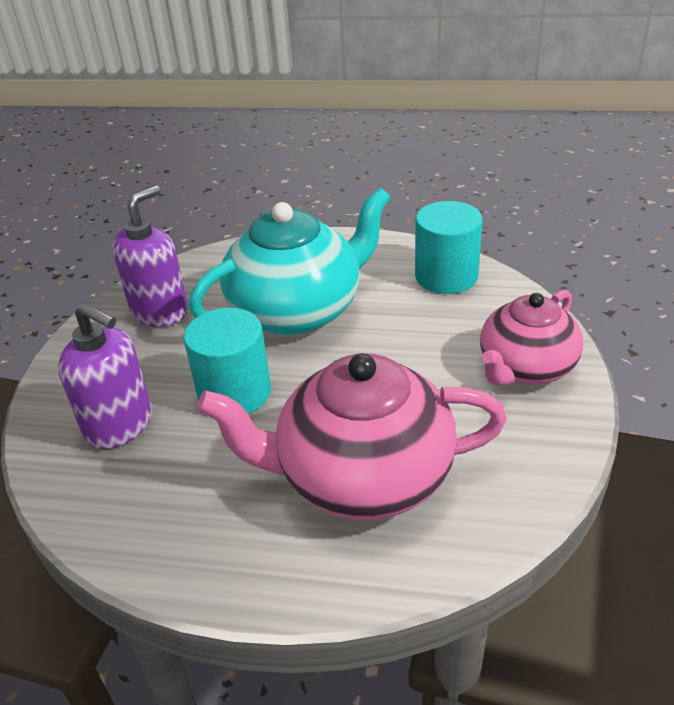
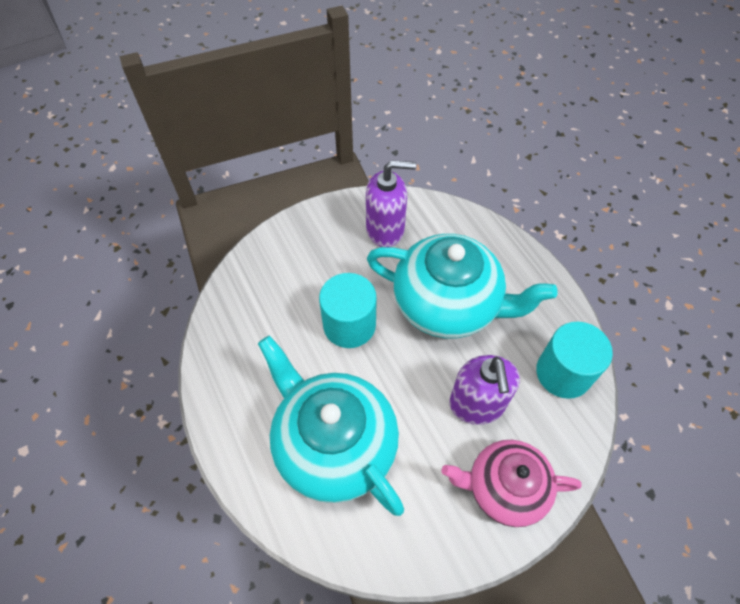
camera: 50 degrees right, 20 degrees up
purple soap dispenser [58,302,152,449] -> purple soap dispenser moved to [449,355,520,425]
pink teapot [197,353,507,520] -> turquoise teapot [258,335,404,516]

